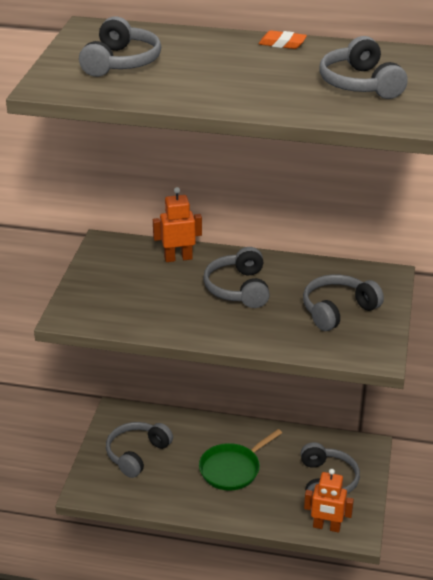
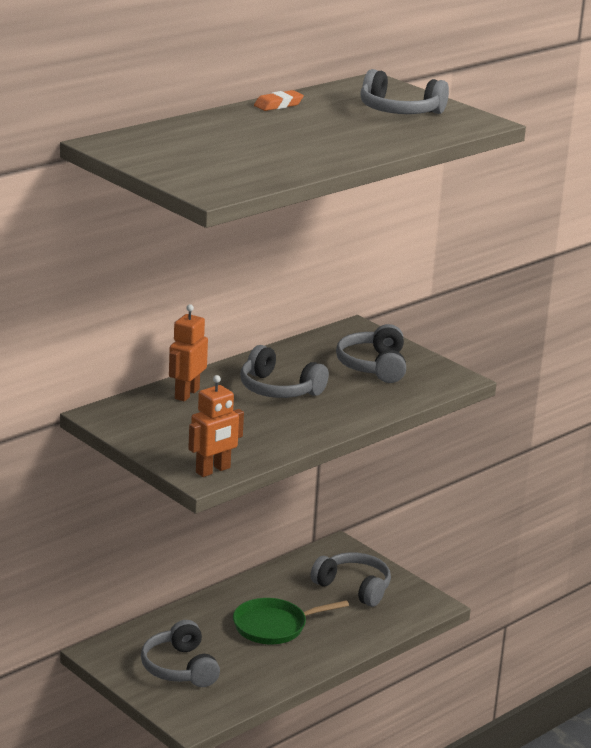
camera: 55 degrees left, 10 degrees down
grey headphones [79,16,161,77] -> none
green pan [199,429,282,491] -> green pan turned 75 degrees clockwise [233,598,349,644]
orange robot [304,469,354,532] -> orange robot moved to [188,375,244,477]

